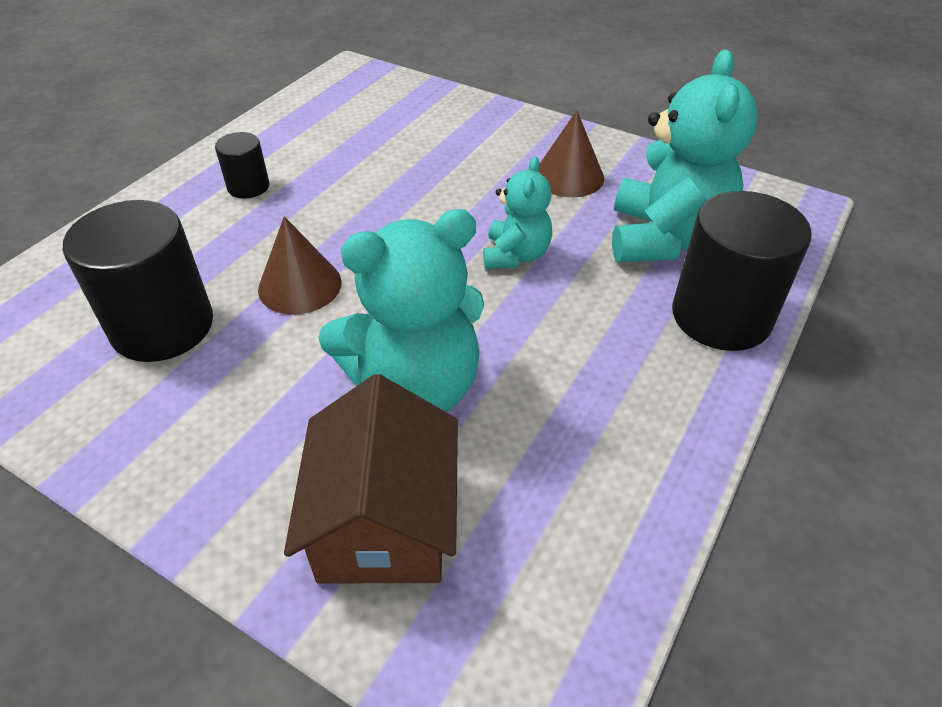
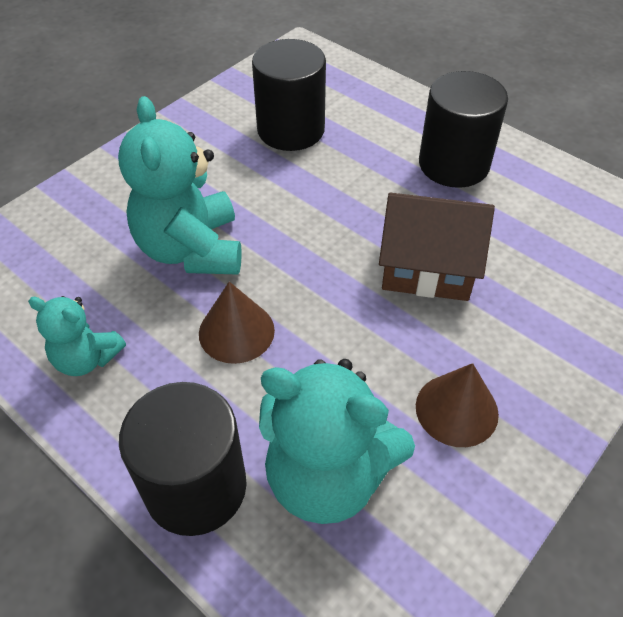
camera: 100 degrees right, 5 degrees up
black cylinder [215,132,269,199] -> black cylinder [419,71,508,188], size x1.96
brown cone [258,216,342,315] -> brown cone moved to [199,282,275,364]
brown house [284,374,458,583] -> brown house moved to [379,193,495,301]
turquoise teddy bear [483,157,552,269] -> turquoise teddy bear moved to [28,296,126,376]

